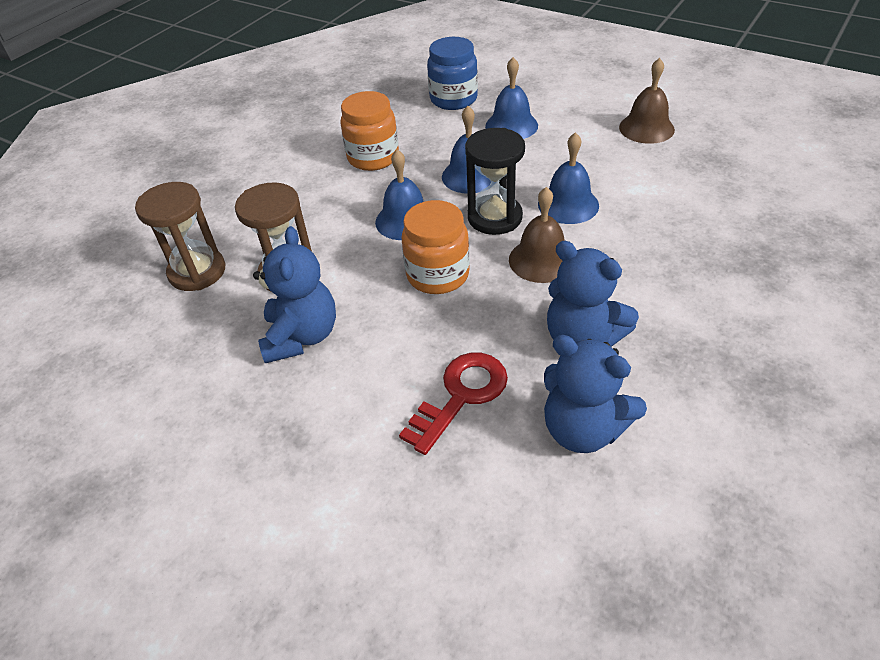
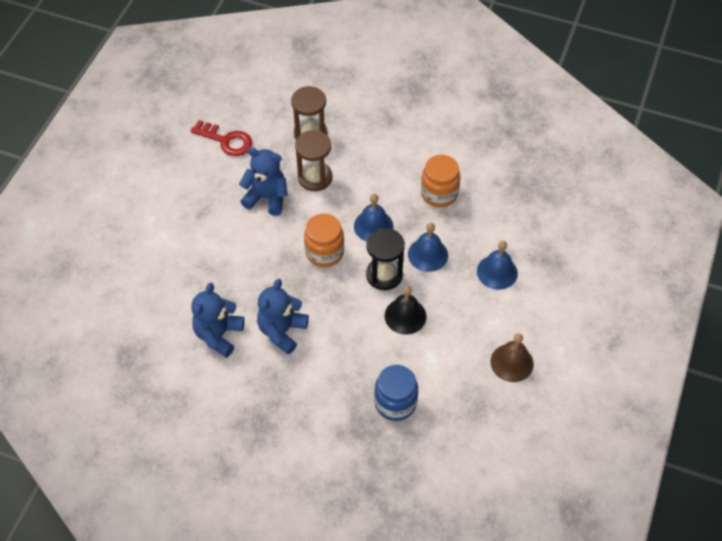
camera: 75 degrees right, 10 degrees up
blue teddy bear [253,226,336,363] -> blue teddy bear turned 150 degrees counterclockwise [239,148,288,216]
red key [399,353,508,455] -> red key moved to [191,120,252,156]
blue jar [427,37,478,110] -> blue jar moved to [374,365,418,421]
brown bell [509,187,565,283] -> none
blue bell [538,132,599,224] -> black bell [385,285,426,335]

